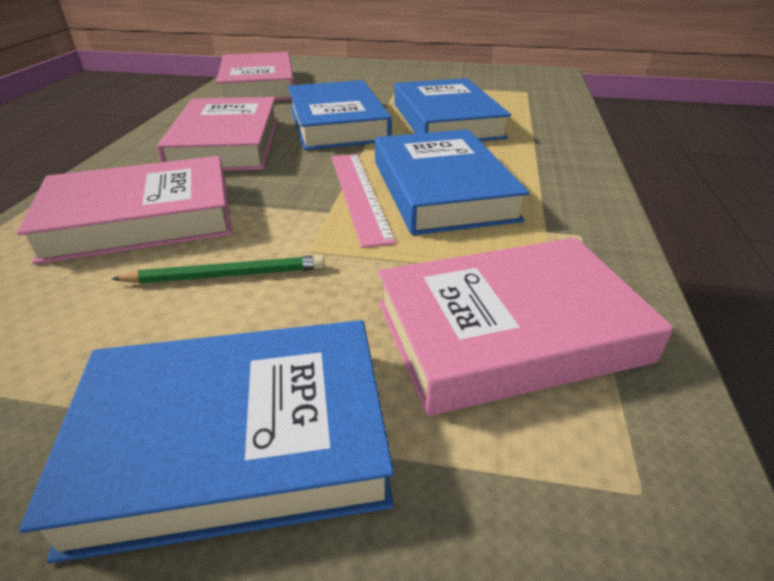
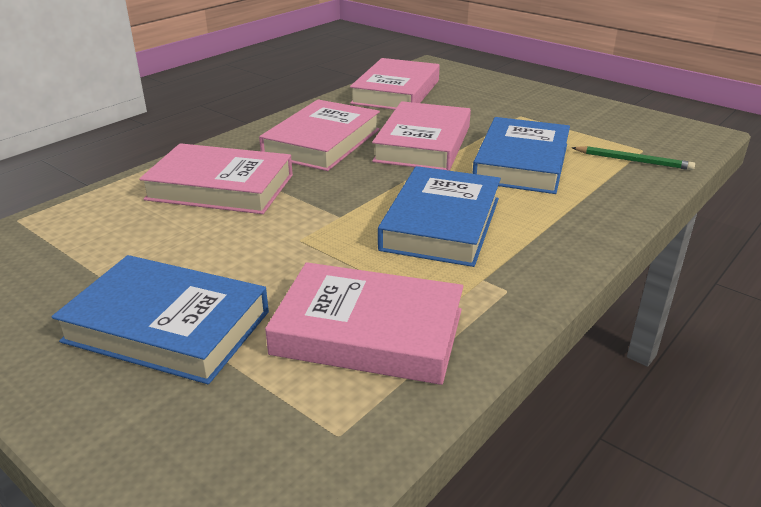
camera: 30 degrees right, 5 degrees down
green pencil [112,255,325,284] -> green pencil moved to [572,146,695,170]
blue book [288,80,392,150] -> pink book [372,101,471,171]
pink ruler [331,154,396,248] -> none

